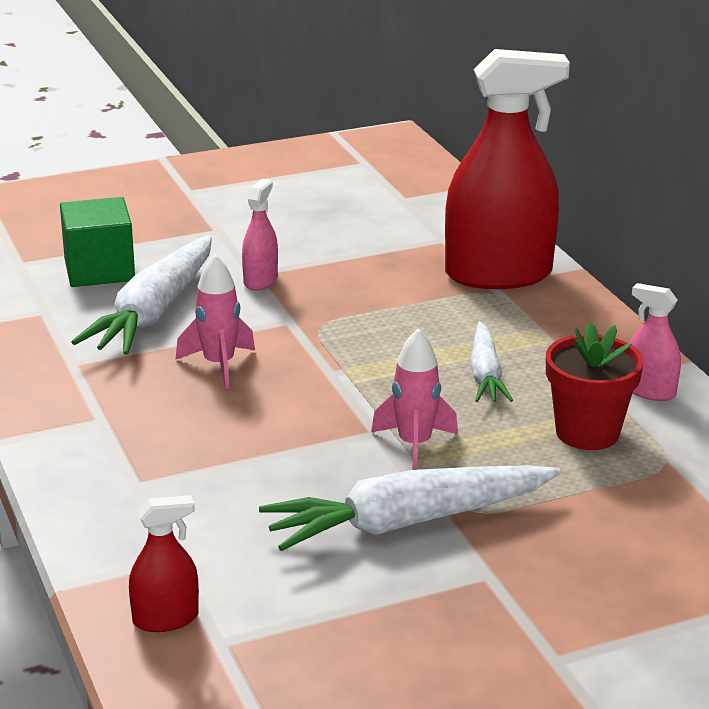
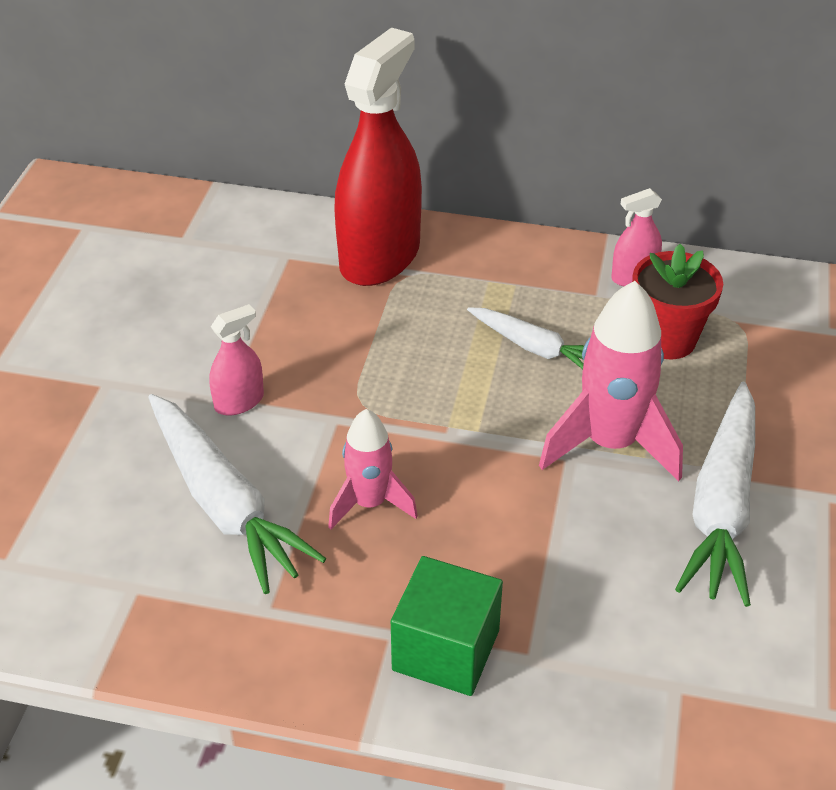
camera: 55 degrees left, 15 degrees up
green cube [60,197,135,287] -> green cube moved to [391,556,503,696]
red spray bottle [129,495,199,632] -> none
pink spray bottle [242,179,278,290] -> pink spray bottle turned 90 degrees clockwise [209,304,264,416]
pink rocket [371,328,458,470] -> pink rocket [539,281,683,482], size x1.64

